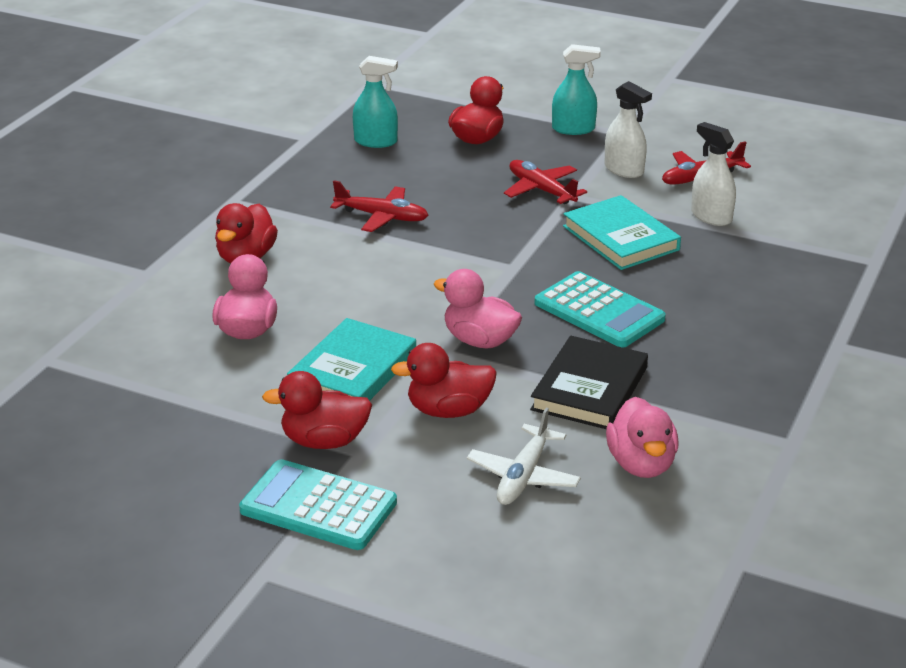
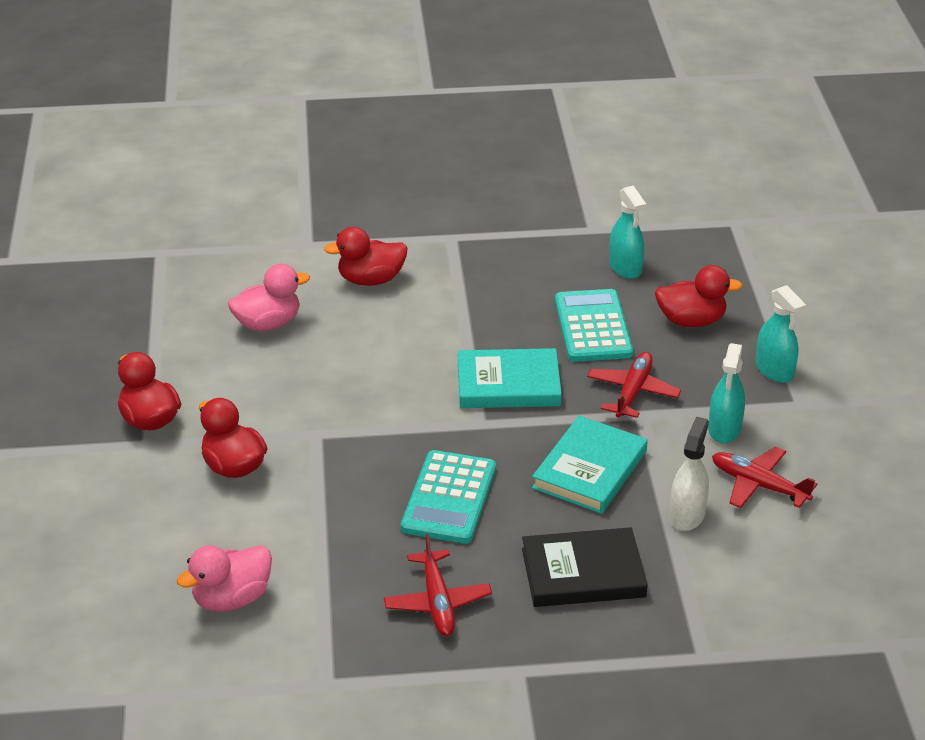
camera: 60 degrees right, 5 degrees up
turquoise calculator [239,459,397,550] -> turquoise calculator moved to [555,289,633,362]
turquoise book [287,318,416,401] -> turquoise book moved to [458,348,562,408]
red plane [330,180,428,232] -> red plane moved to [384,533,492,636]
pink duck [433,269,522,348] -> none
white plane [467,407,581,505] -> none
black book [530,336,648,429] -> black book moved to [522,527,648,607]
white spray bottle [605,81,652,178] -> turquoise spray bottle [708,343,745,444]

